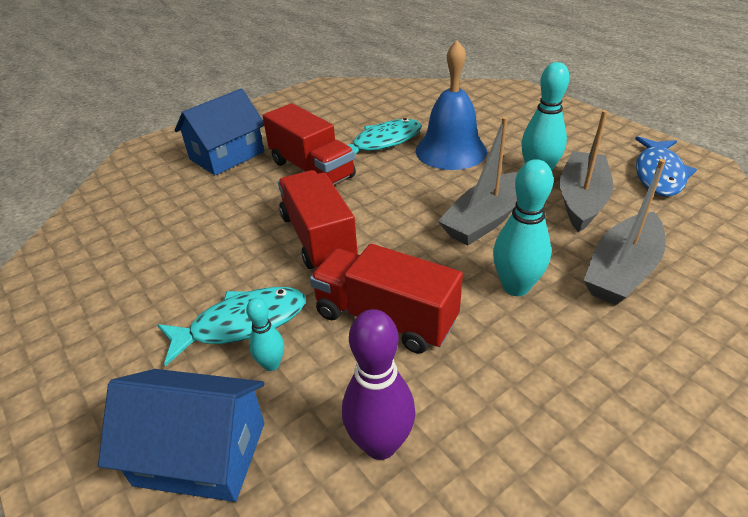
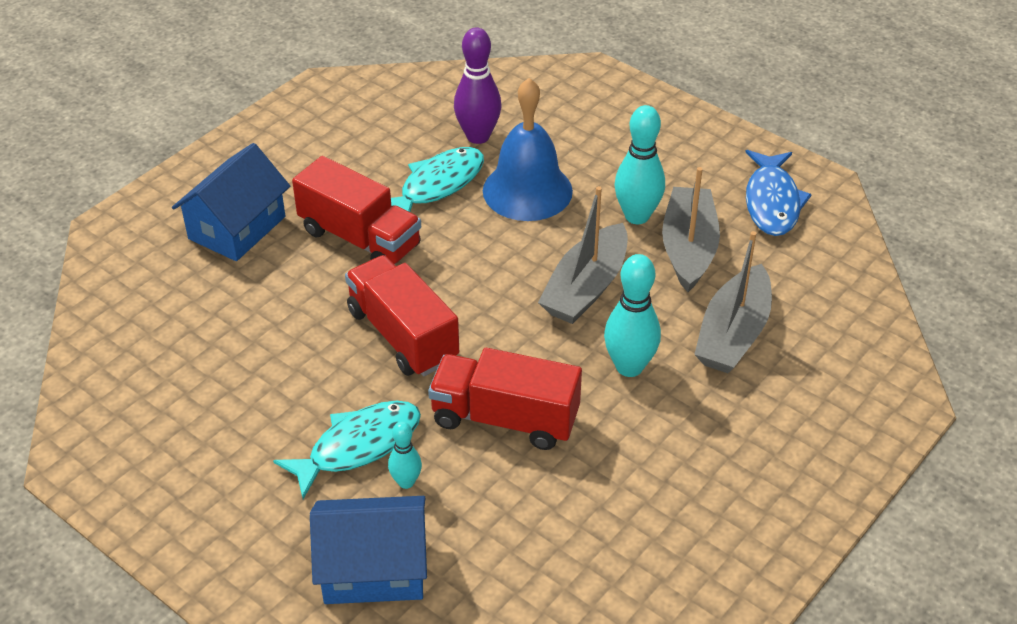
camera: 15 degrees left, 5 degrees up
purple bowling pin [342,309,415,460] -> purple bowling pin moved to [454,27,501,144]

